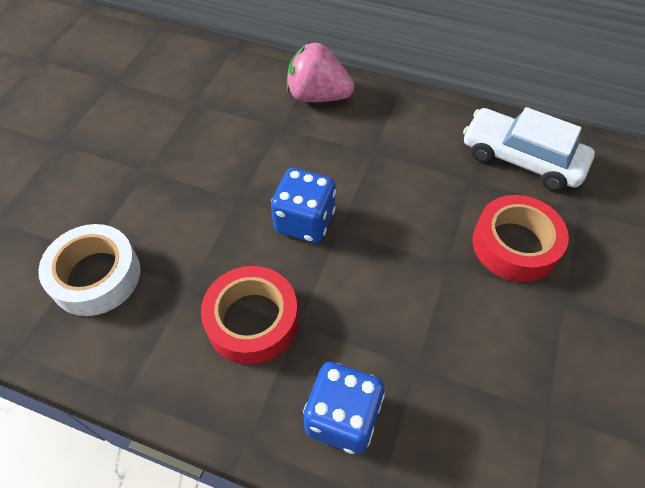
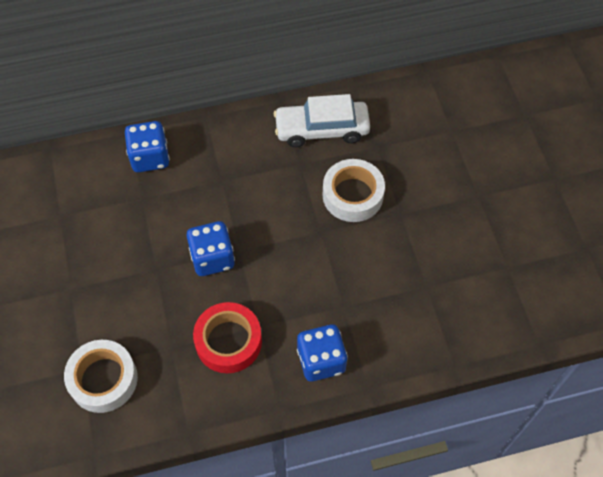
camera: 35 degrees left, 5 degrees up
pink strawberry [287,42,354,102] -> blue dice [125,121,170,172]
red tape [473,195,569,282] -> white tape [323,159,385,222]

